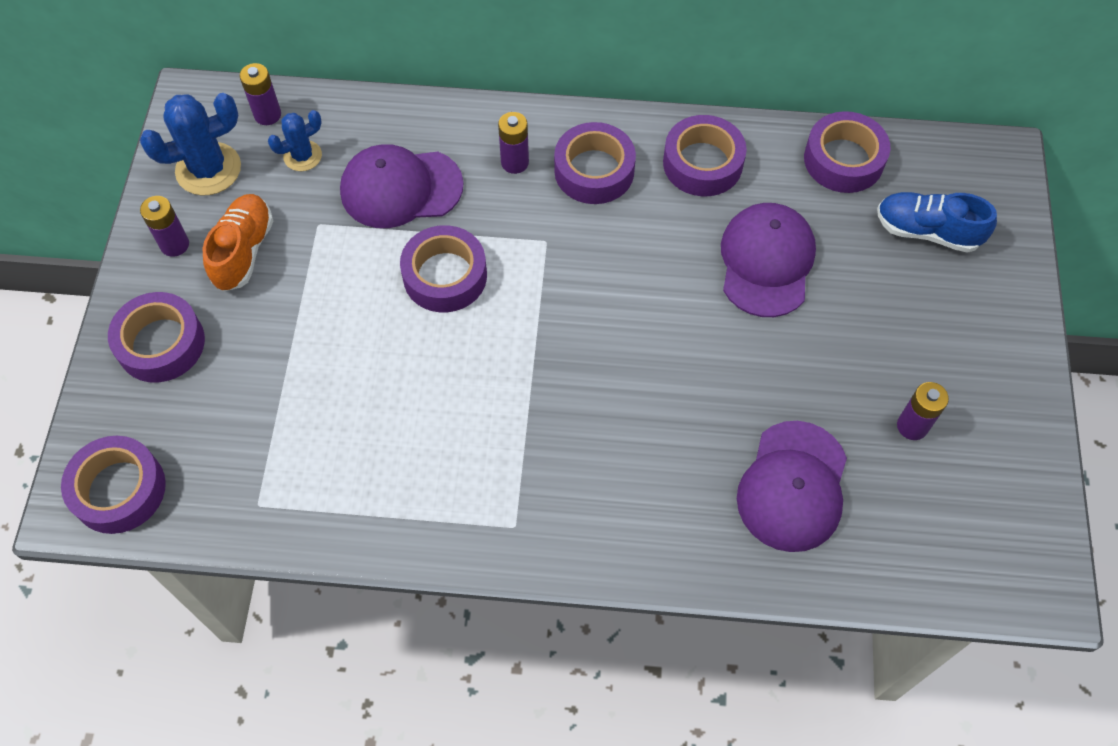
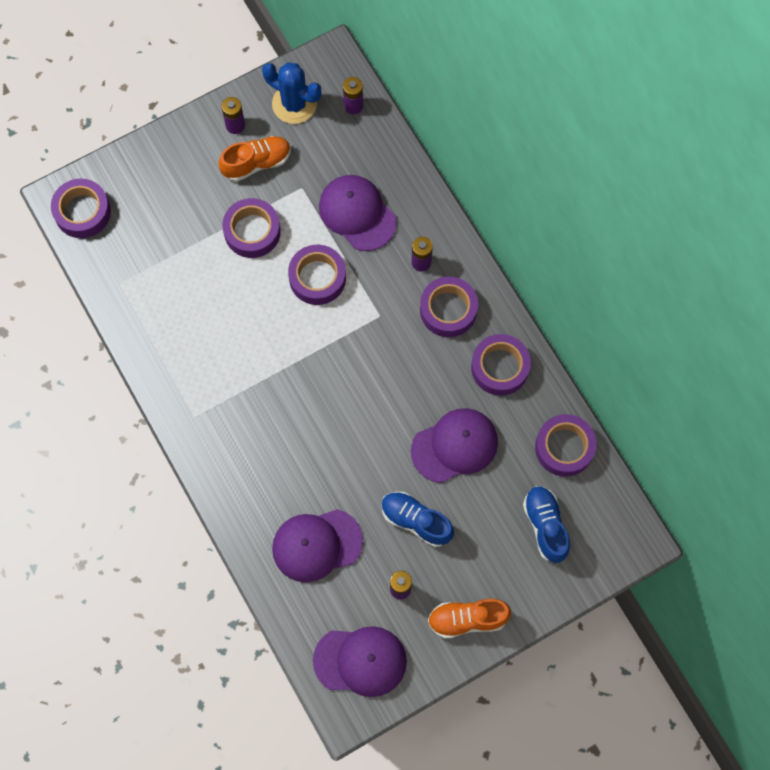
camera: 55 degrees right, 10 degrees up
purple tape [108,292,205,383] -> purple tape moved to [222,198,281,258]
blue cactus [268,110,322,171] -> none
none -> purple cap [313,626,407,697]
none -> blue shoe [381,491,454,547]
none -> orange shoe [428,599,511,639]

